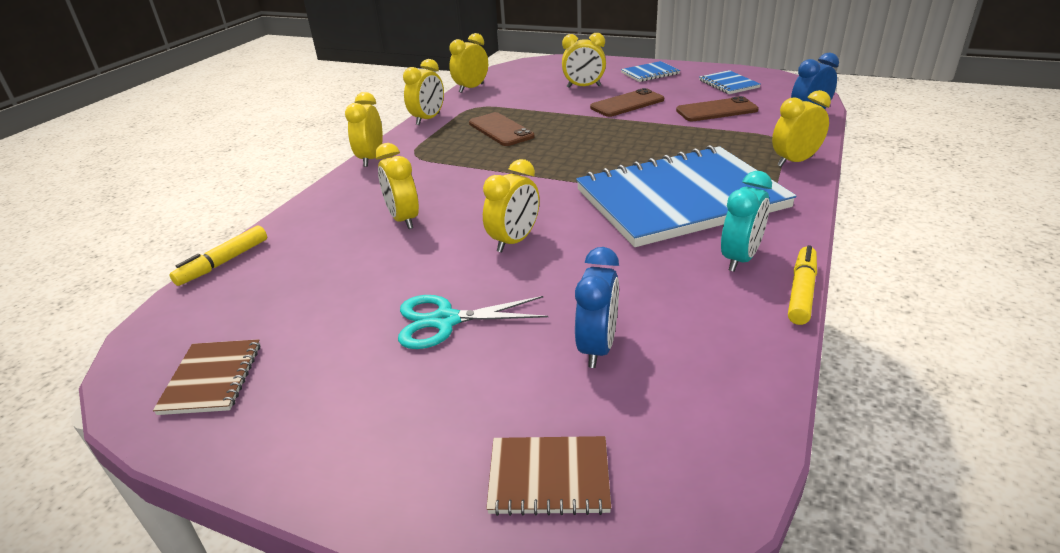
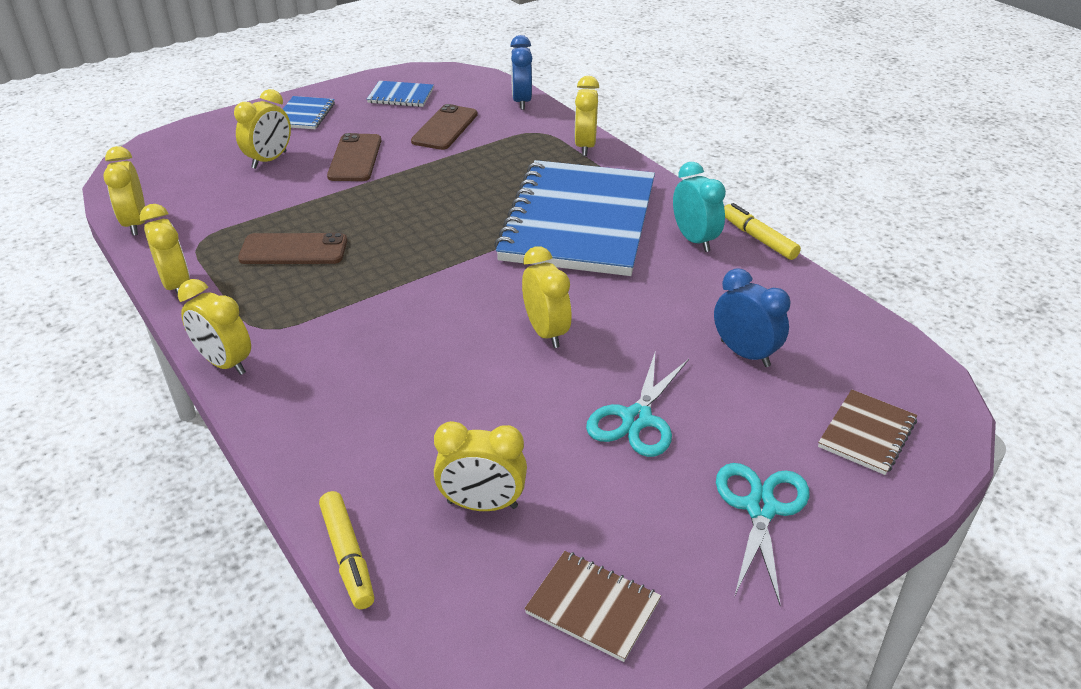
camera: 60 degrees left, 5 degrees up
yellow clock [375,143,419,229] -> yellow clock moved to [434,421,527,511]
none -> turquoise scissors [716,463,809,606]

